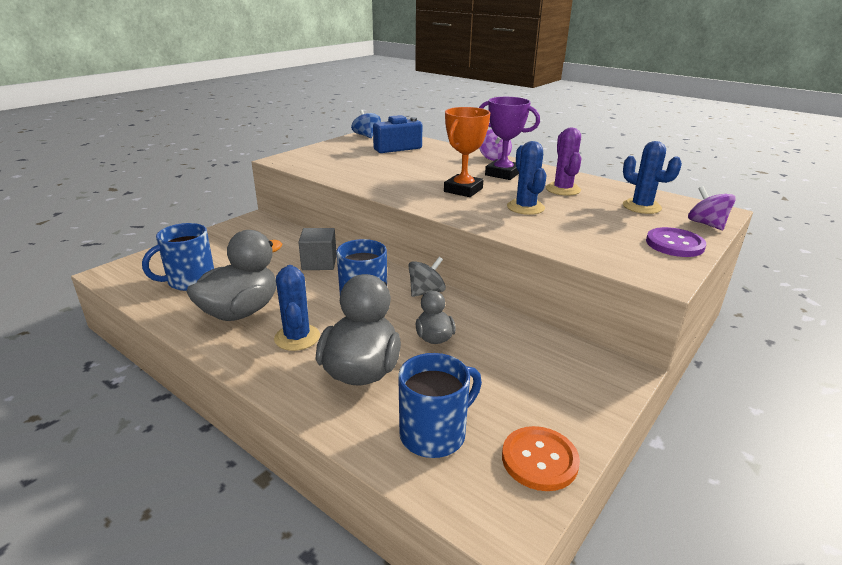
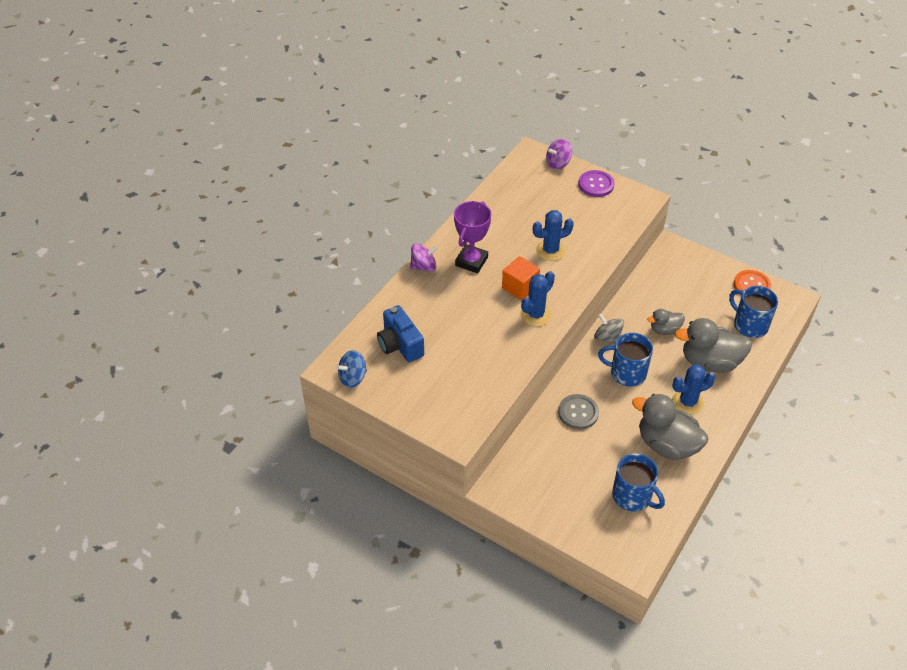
camera: 95 degrees left, 20 degrees up
grey cube [298,228,337,270] -> grey button [558,394,599,430]
orange trophy [444,107,490,197] -> orange cube [502,256,540,301]
purple cactus [546,128,582,196] -> none
blue cactus [623,141,682,214] -> blue cactus moved to [520,271,555,326]

